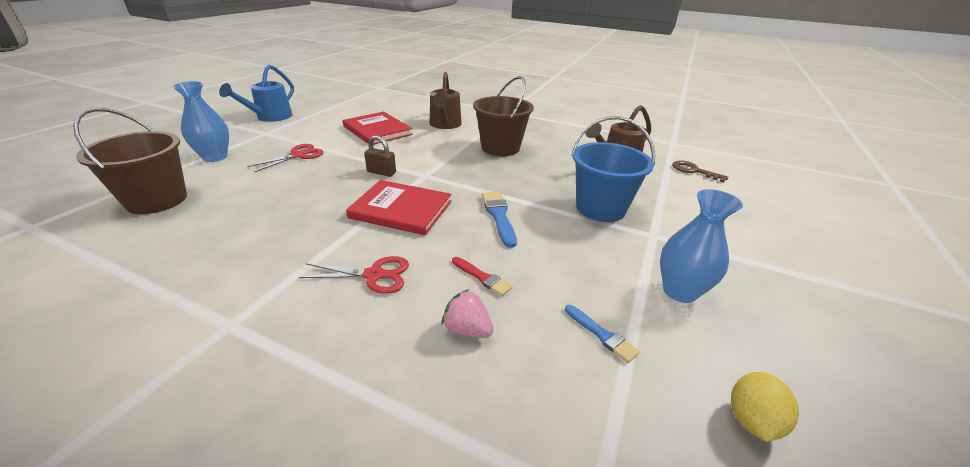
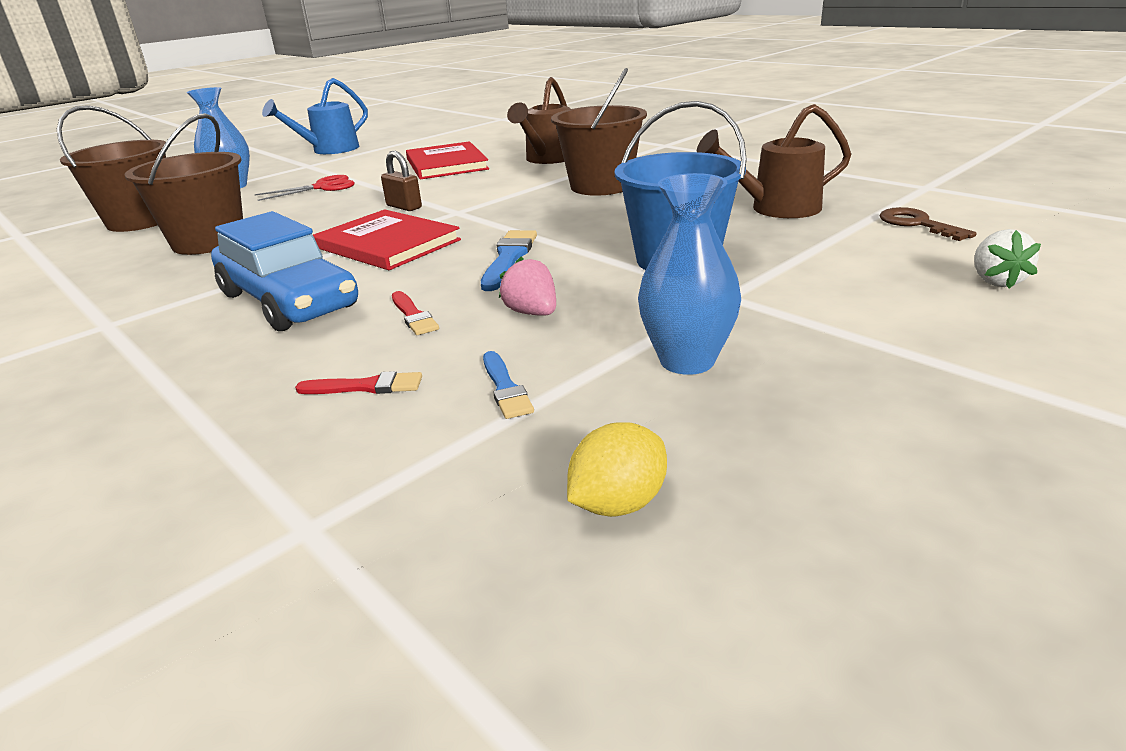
camera: 25 degrees right, 5 degrees down
red scissors [298,256,409,294] -> blue car [211,211,358,331]
pink strawberry [442,289,494,338] -> pink strawberry moved to [499,256,556,316]
none -> brown bucket [125,113,243,255]
none -> red brush [295,371,422,394]
none -> white strawberry [974,229,1041,288]

